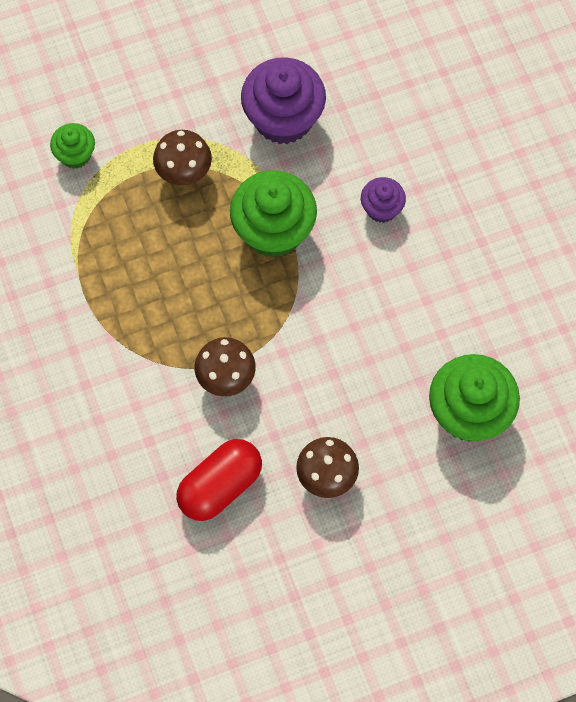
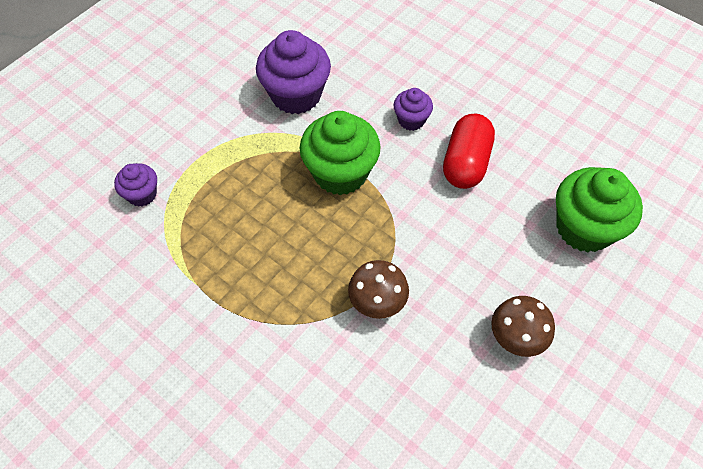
camera: 30 degrees left, 10 degrees down
green cupcake [50,123,95,169] -> purple cupcake [114,163,157,207]
brown mushroom [153,130,212,186] -> none
red capsule [176,439,262,521] -> red capsule moved to [443,114,495,189]

